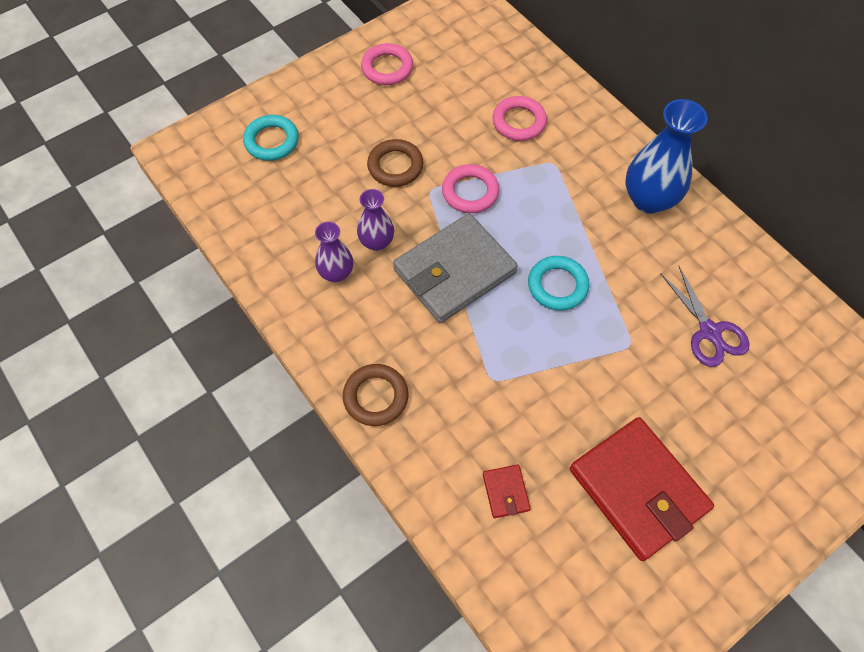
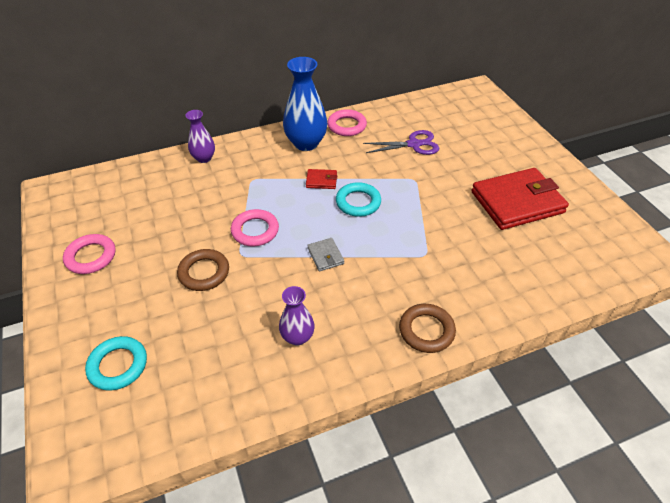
camera: 75 degrees left, 15 degrees down
purple vase [357,189,394,251] -> purple vase moved to [185,110,215,163]
grey wallet [393,213,518,323] -> grey wallet [307,238,344,271], size x0.42
red wallet [483,464,531,518] -> red wallet moved to [306,169,337,189]
pink ring [492,96,547,141] -> pink ring moved to [327,109,367,136]

